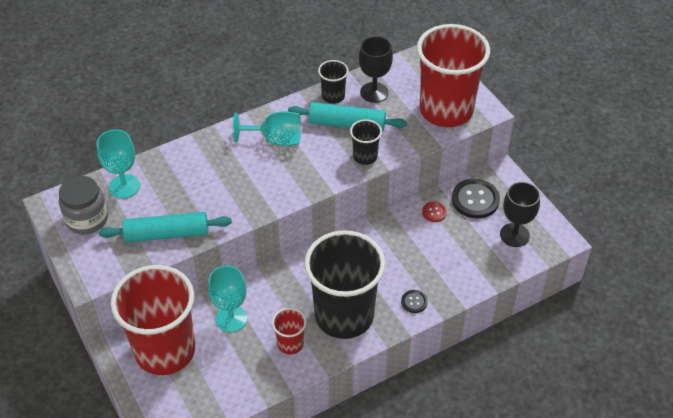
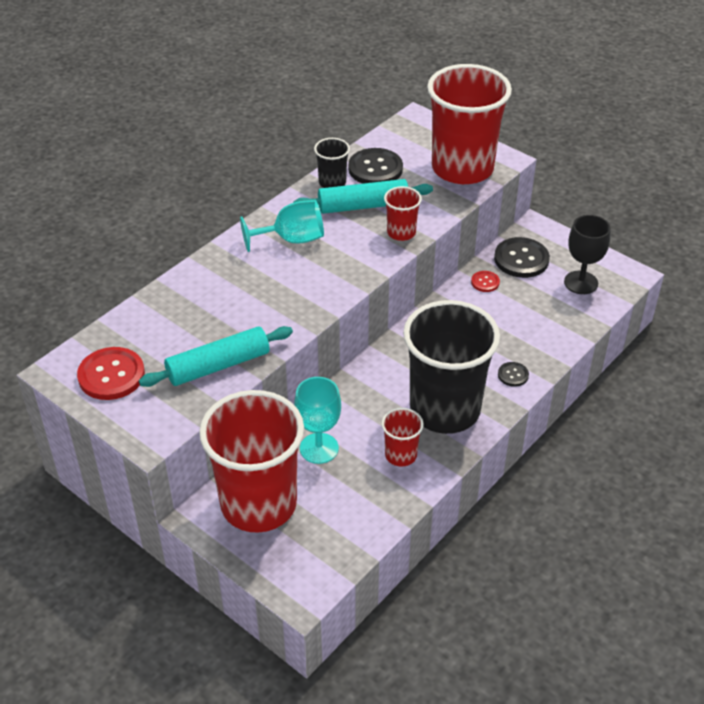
camera: 20 degrees left, 5 degrees down
grey jar [59,176,108,235] -> red button [77,347,145,400]
turquoise goblet [97,129,140,199] -> none
black cup [350,119,382,165] -> red cup [384,186,422,241]
black goblet [359,36,393,103] -> black button [348,148,403,184]

